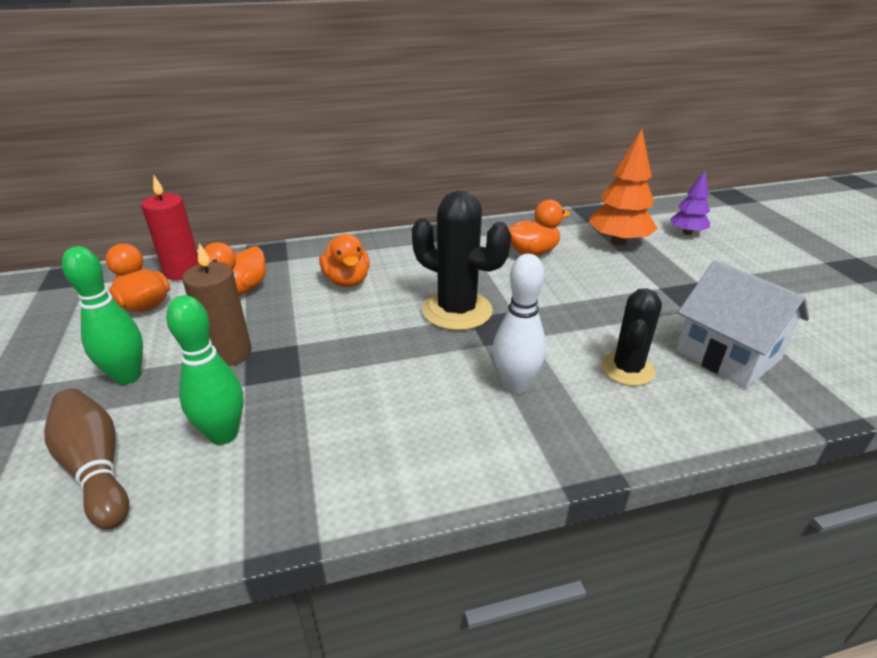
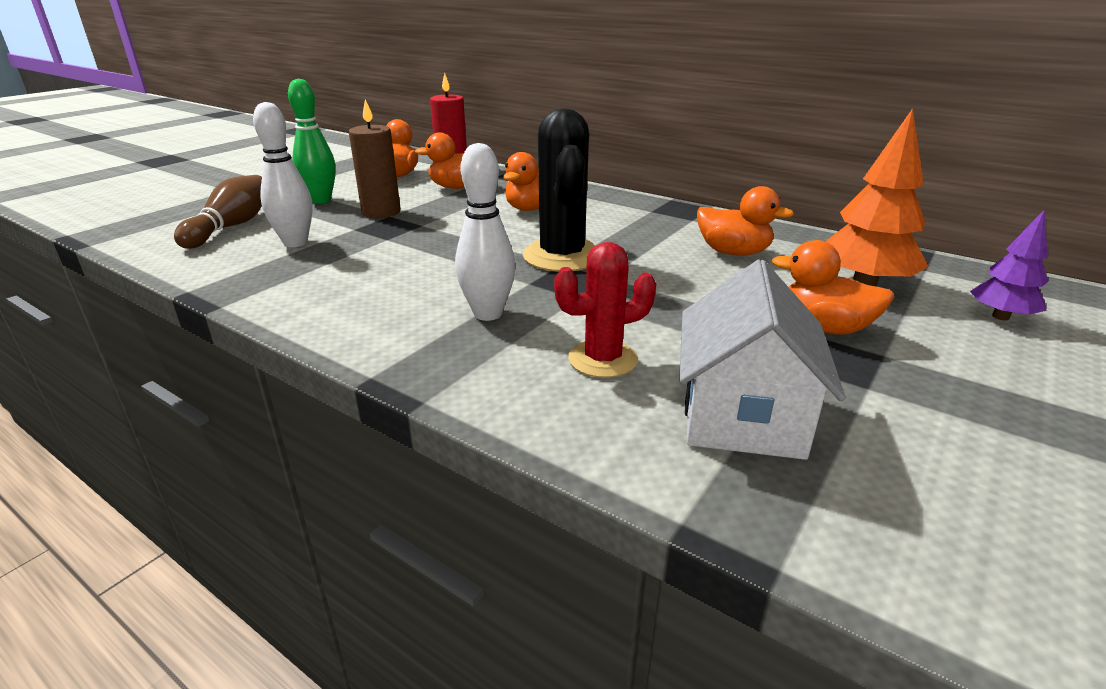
camera: 50 degrees right, 5 degrees down
green bowling pin [166,295,244,445] -> white bowling pin [253,102,313,247]
black cactus [601,289,662,386] -> red cactus [554,242,656,378]
none -> orange duck [772,240,894,335]

